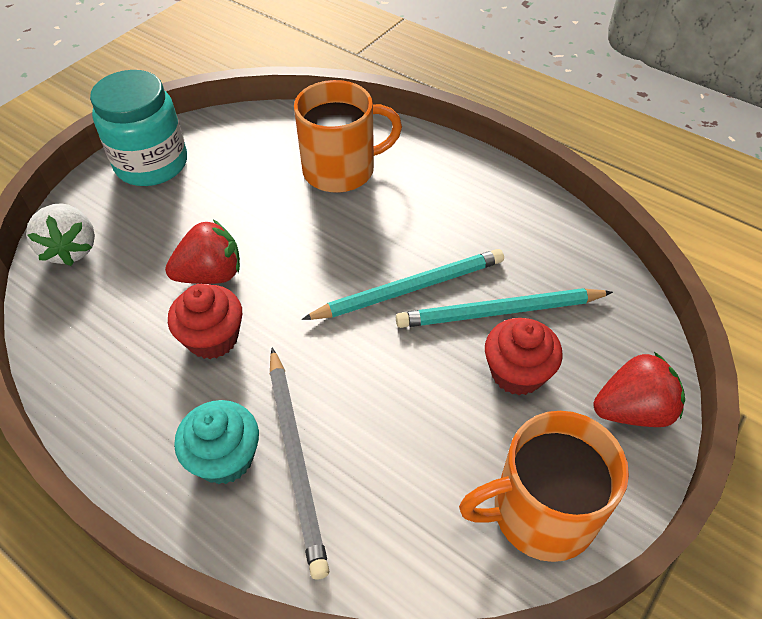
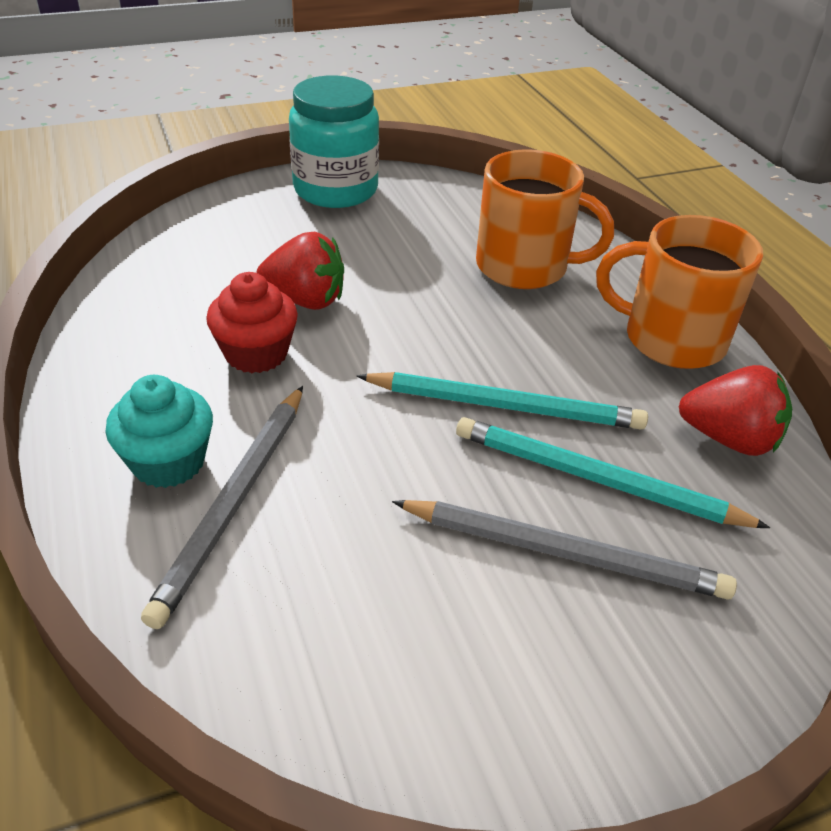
camera: 30 degrees right, 10 degrees down
white strawberry [26,203,95,266] -> none
orange mug [459,411,629,562] -> orange mug moved to [596,215,763,369]
red cupcake [485,318,563,395] -> grey pencil [392,500,737,600]
red strawberry [593,352,685,427] -> red strawberry moved to [679,365,792,456]

